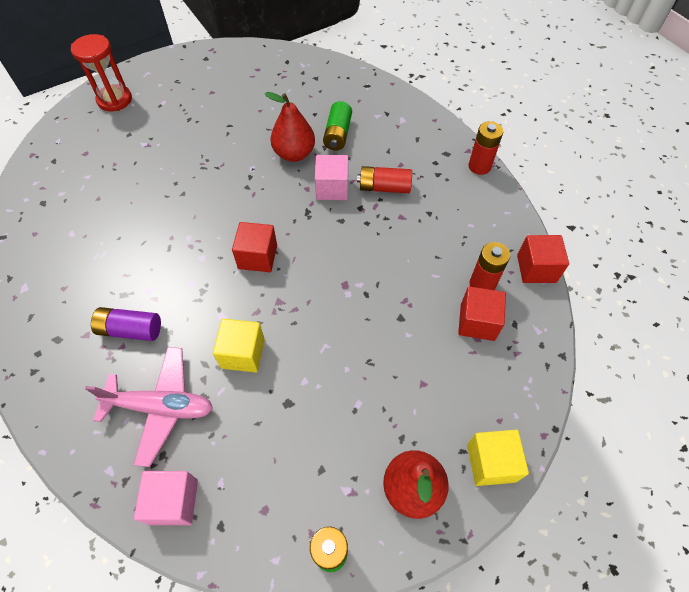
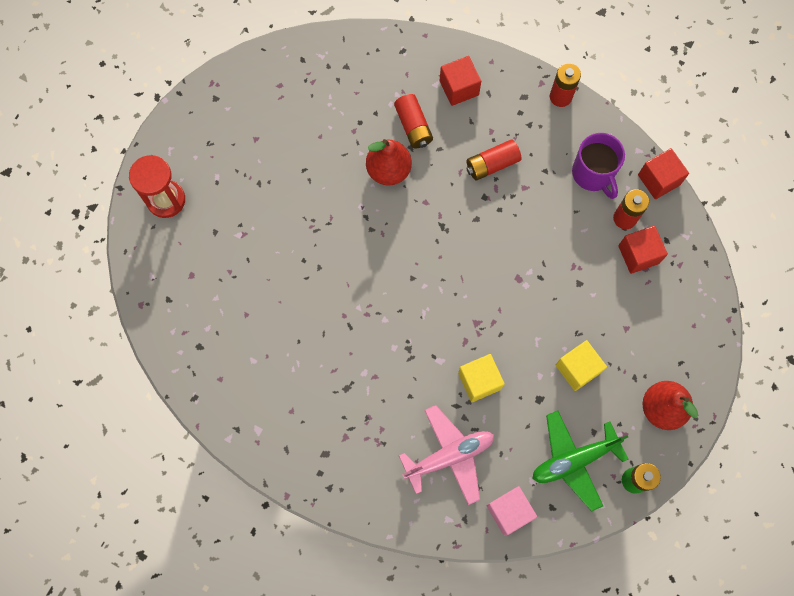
camera: 30 degrees left, 15 degrees up
purple battery [91,307,161,341] -> none
red cube [232,222,277,272] -> red cube moved to [440,56,481,106]
pink cube [315,155,348,200] -> none
green battery [323,101,352,151] -> red battery [394,94,433,148]
yellow cube [467,430,529,486] -> yellow cube moved to [555,340,607,391]
none -> green plane [532,410,629,511]
none -> purple mug [572,133,625,199]

